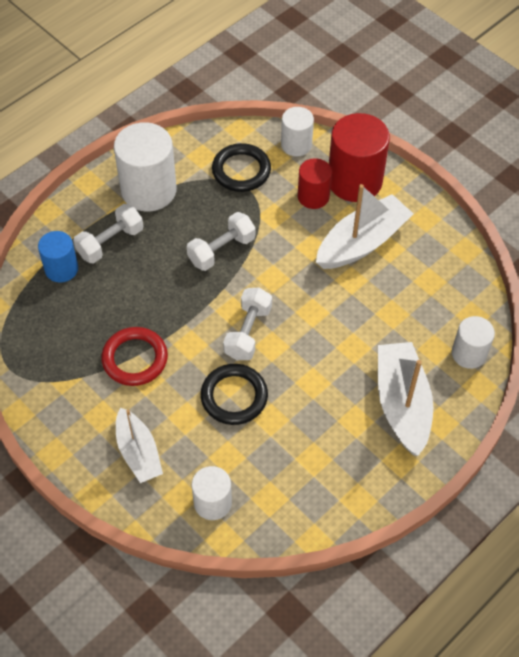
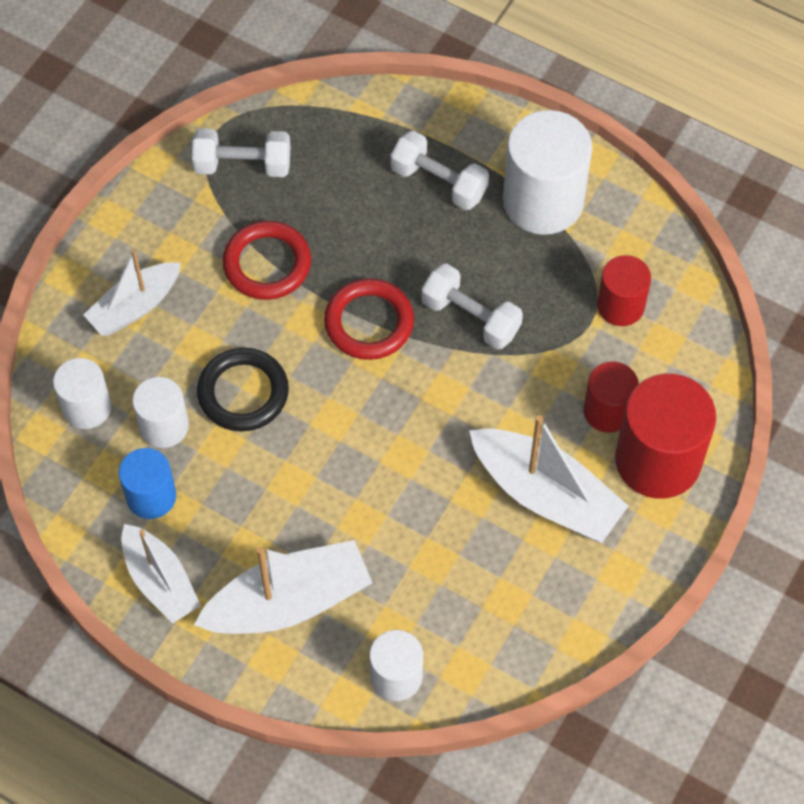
camera: 75 degrees right, 5 degrees up
blue cylinder [38,231,78,282] -> blue cylinder moved to [119,448,176,519]
black ring [212,143,271,192] -> red cylinder [597,255,651,326]
white dumbbell [223,288,272,360] -> white dumbbell moved to [192,128,290,177]
white cylinder [281,107,314,156] -> white cylinder moved to [132,377,189,448]
none -> white boat [121,524,201,624]
none -> red ring [324,278,414,360]

